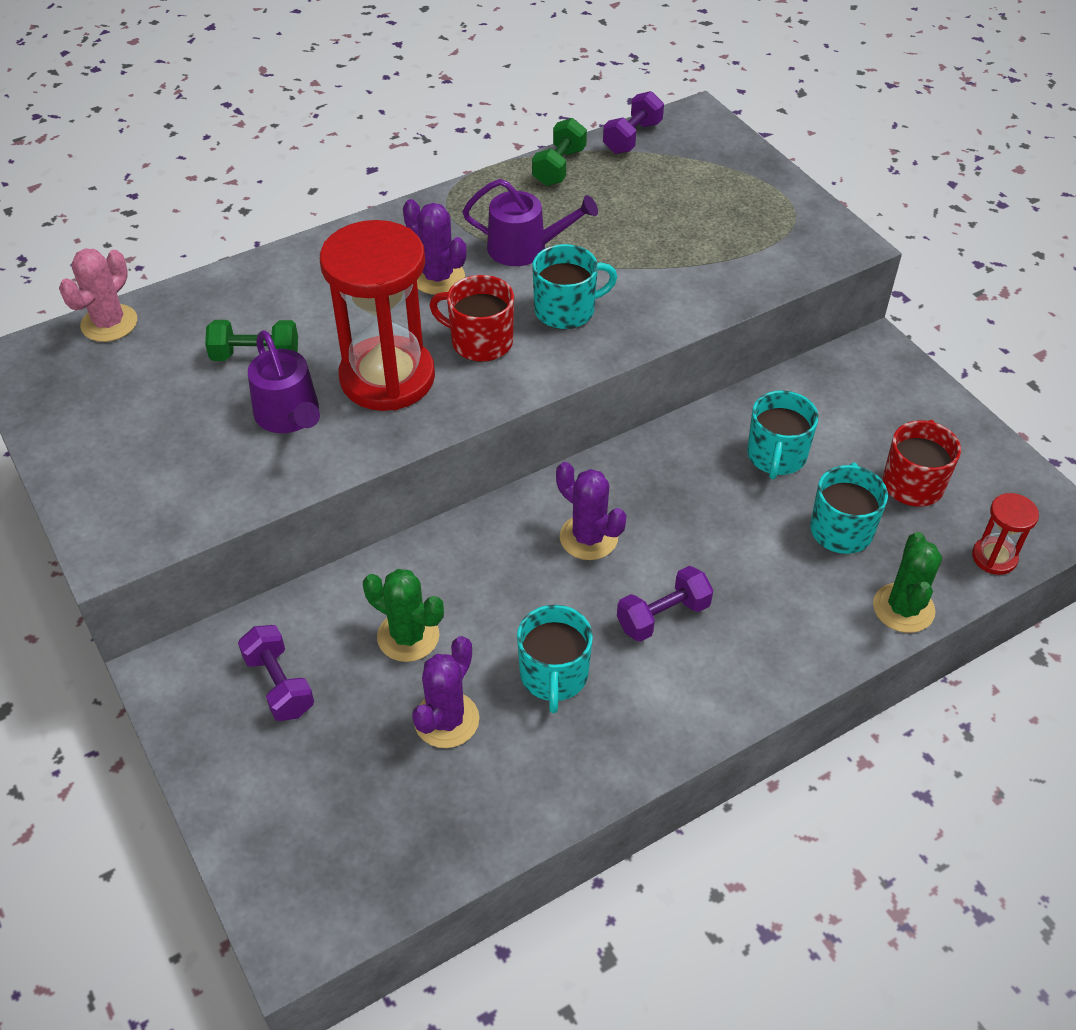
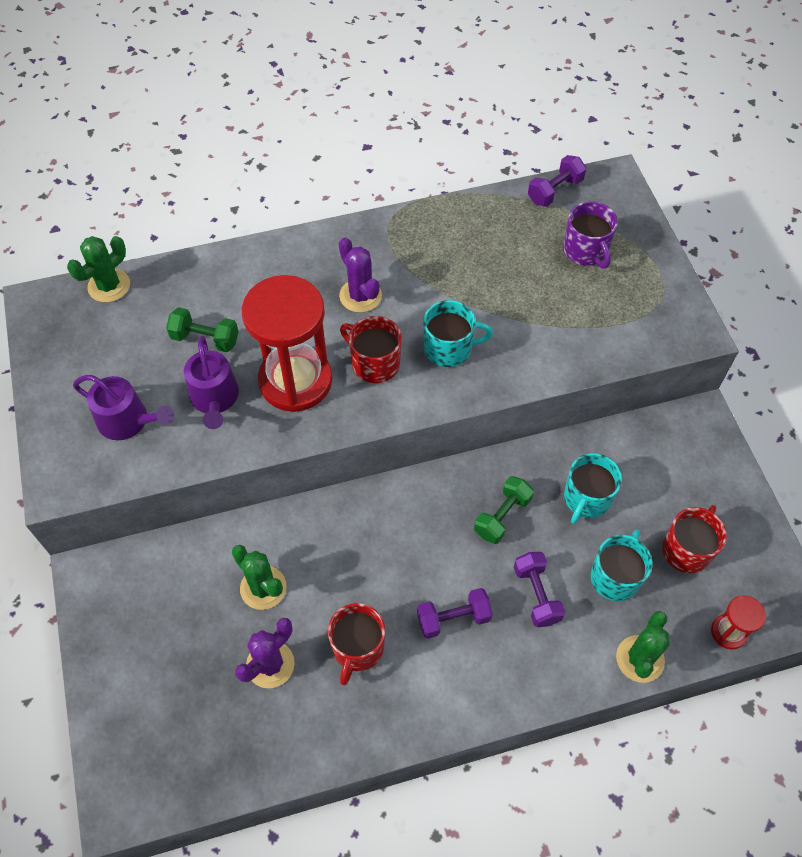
camera: 15 degrees right, 10 degrees up
pink cactus [59,248,137,342] -> green cactus [67,236,130,302]
purple dumbbell [238,625,314,721] -> purple dumbbell moved to [514,552,565,627]
purple watering can [462,179,598,266] -> purple watering can moved to [73,375,174,440]
turquoise mug [517,605,593,713] -> red mug [328,603,385,685]
green dumbbell [532,118,587,186] -> green dumbbell moved to [474,476,534,544]
purple cactus [556,462,627,560] -> none
none -> purple mug [563,201,618,269]

